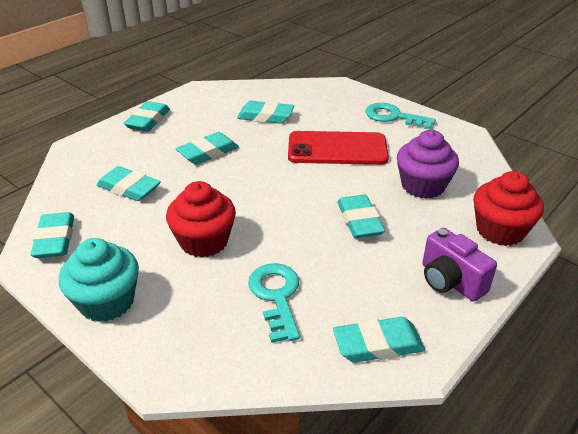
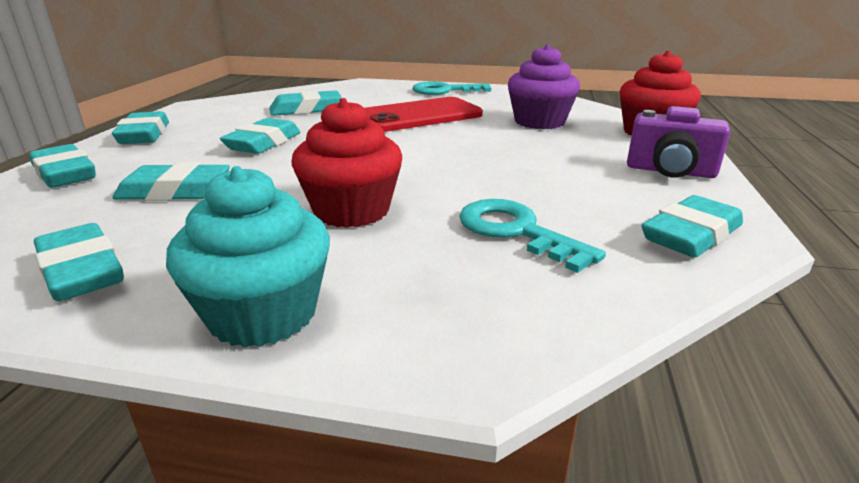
camera: 30 degrees left, 10 degrees down
turquoise eraser [337,195,385,238] -> turquoise eraser moved to [29,144,96,188]

